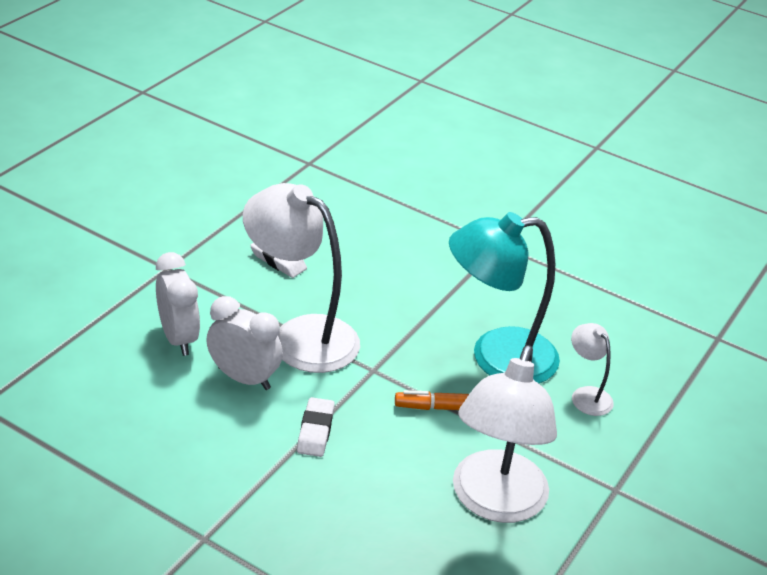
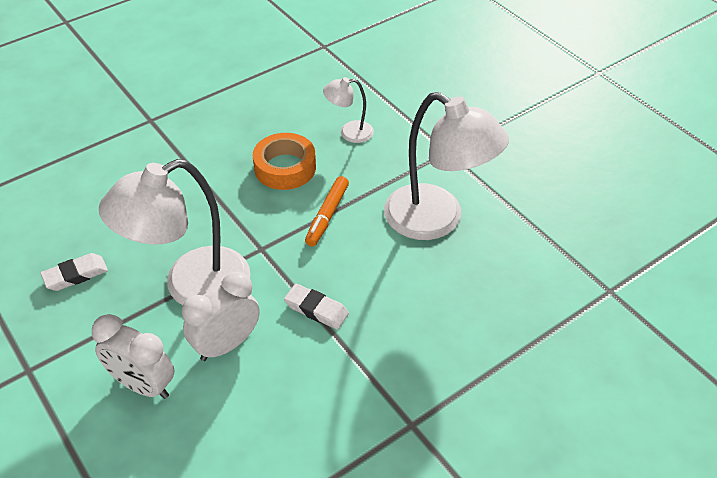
camera: 65 degrees left, 10 degrees up
white clock [156,252,200,356] -> white clock turned 150 degrees counterclockwise [92,314,175,399]
turquoise lamp [449,212,560,383] -> orange tape [253,133,316,190]

